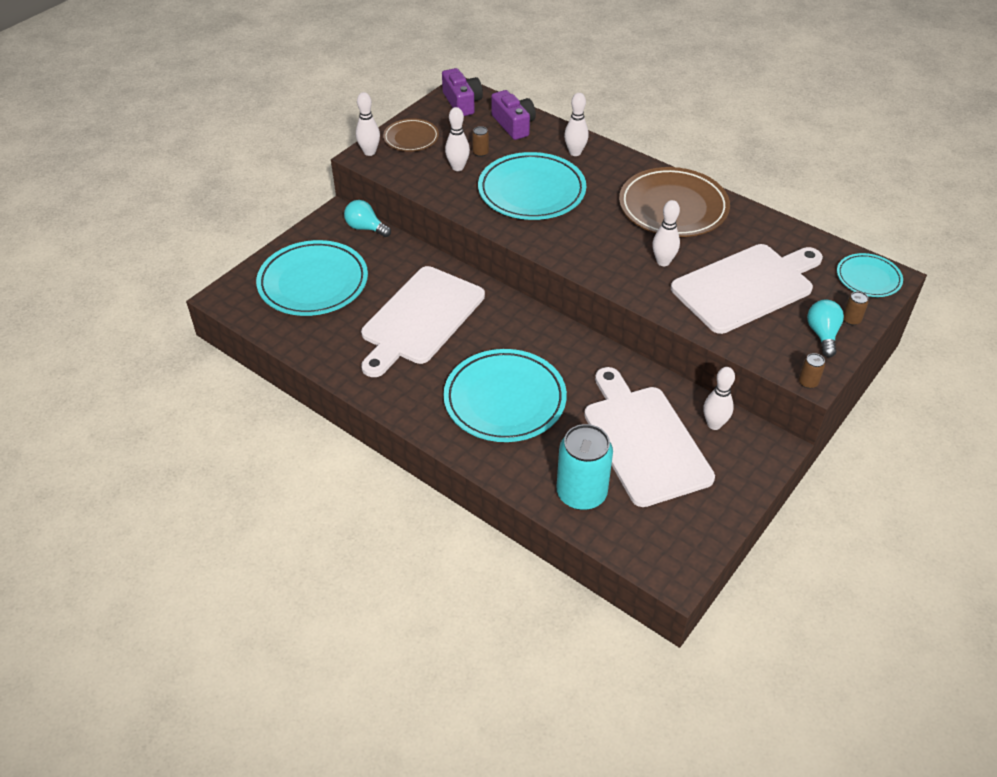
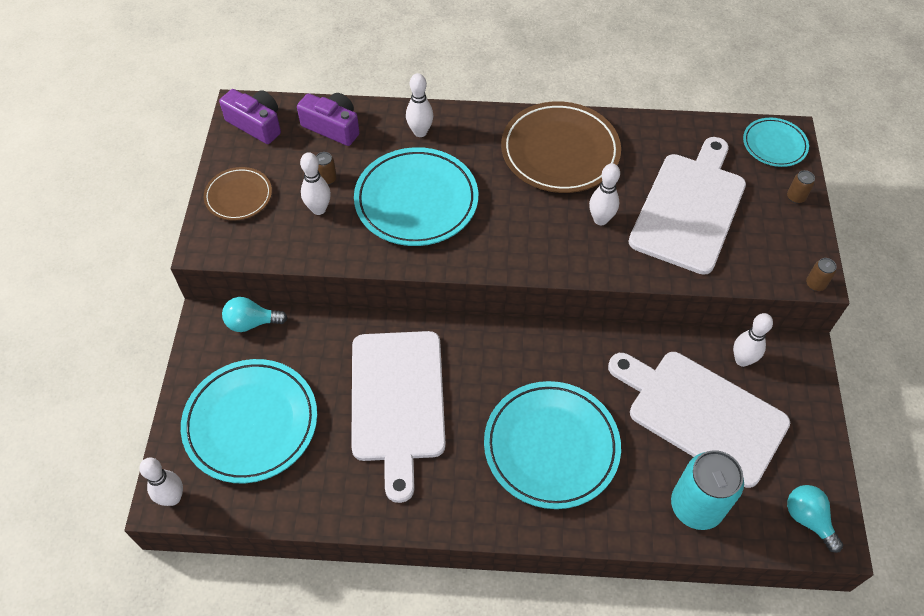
camera: 35 degrees left, 10 degrees up
white bowling pin [356,92,380,156] -> white bowling pin moved to [139,458,183,506]
turquoise light bulb [807,300,844,357] -> turquoise light bulb moved to [787,485,843,553]

